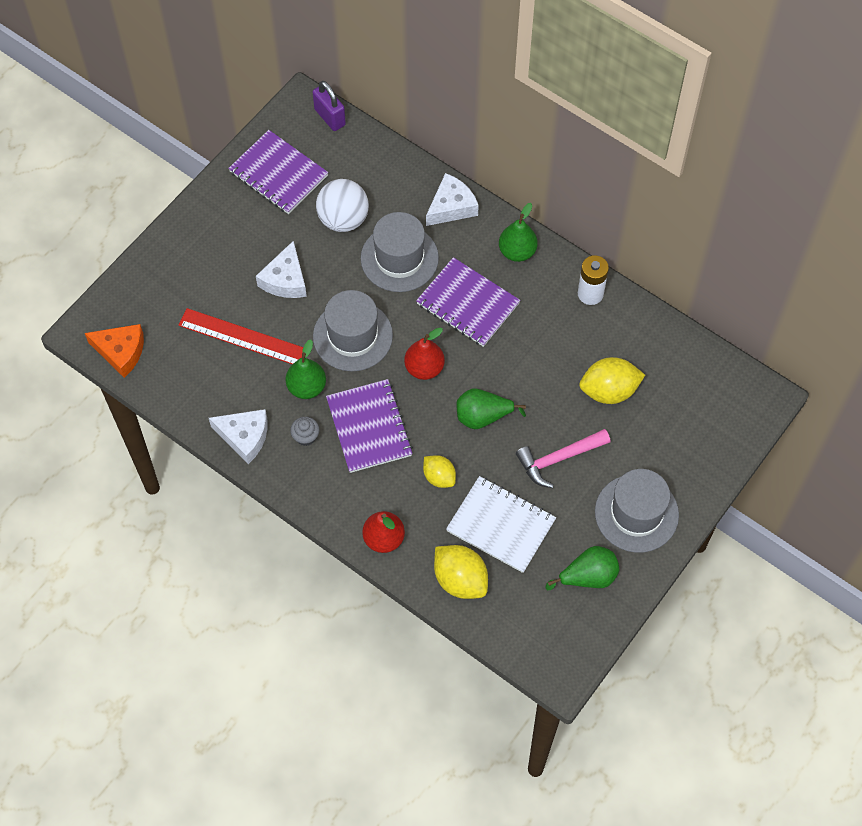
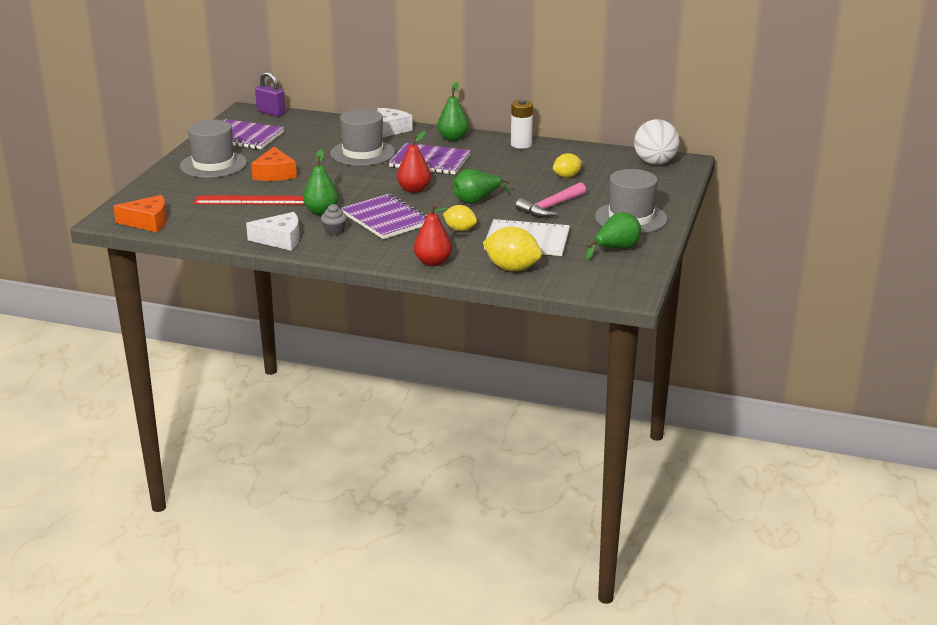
camera: 20 degrees left, 35 degrees down
white cheese [256,241,307,298] -> orange cheese [251,147,297,181]
grey hat [313,290,393,371] -> grey hat moved to [180,120,247,178]
white ball [316,179,369,232] -> white ball moved to [634,119,679,165]
yellow lemon [579,357,645,404] -> yellow lemon [553,153,582,178], size x0.63

